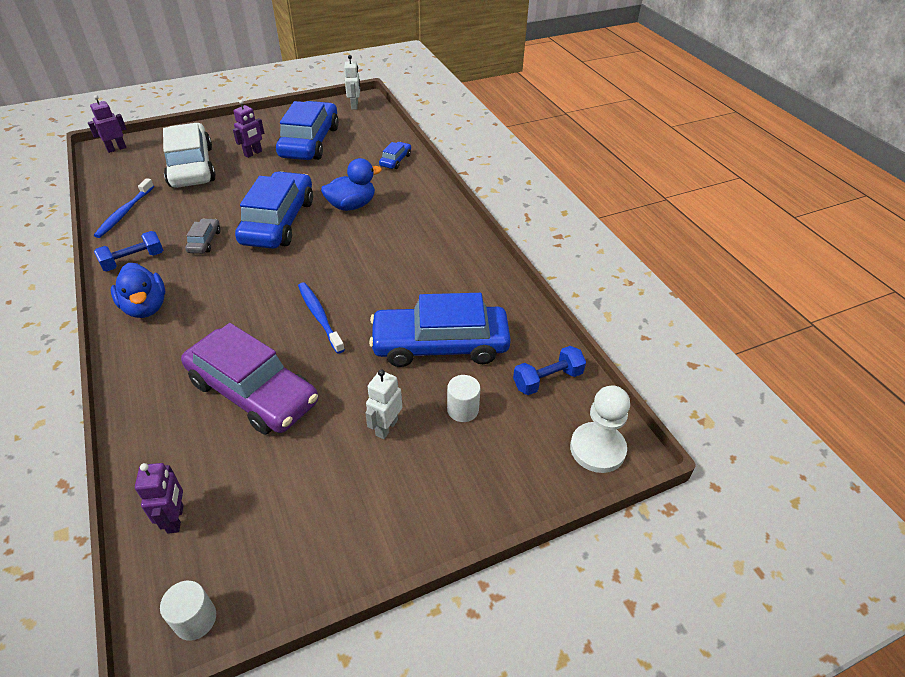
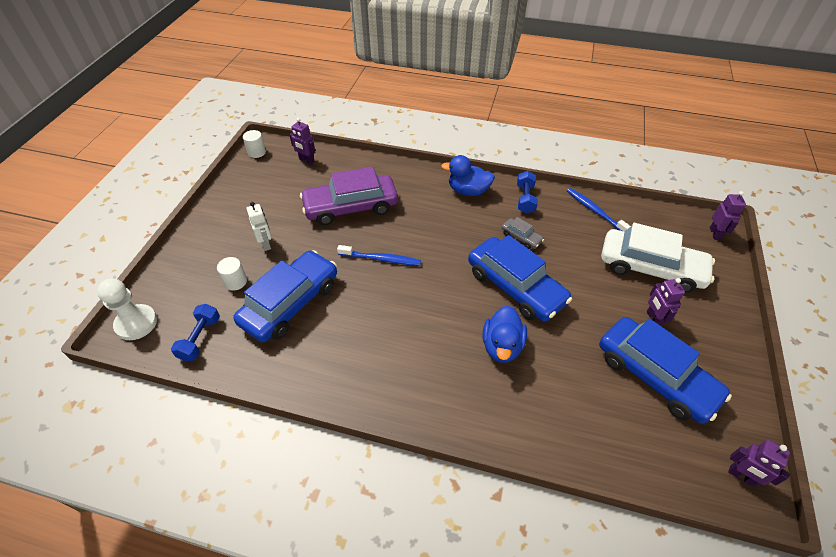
camera: 130 degrees right, 5 degrees up
white robot [344,55,360,110] -> purple robot [728,439,790,487]
blue car [379,142,411,169] -> none

